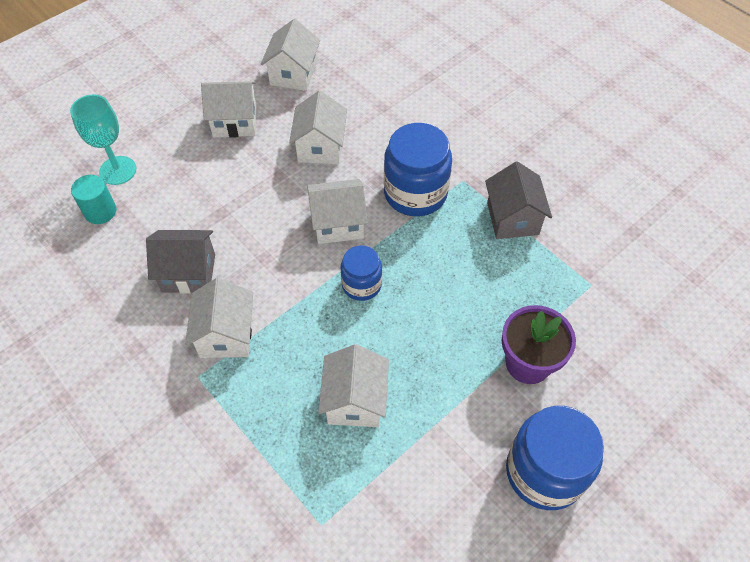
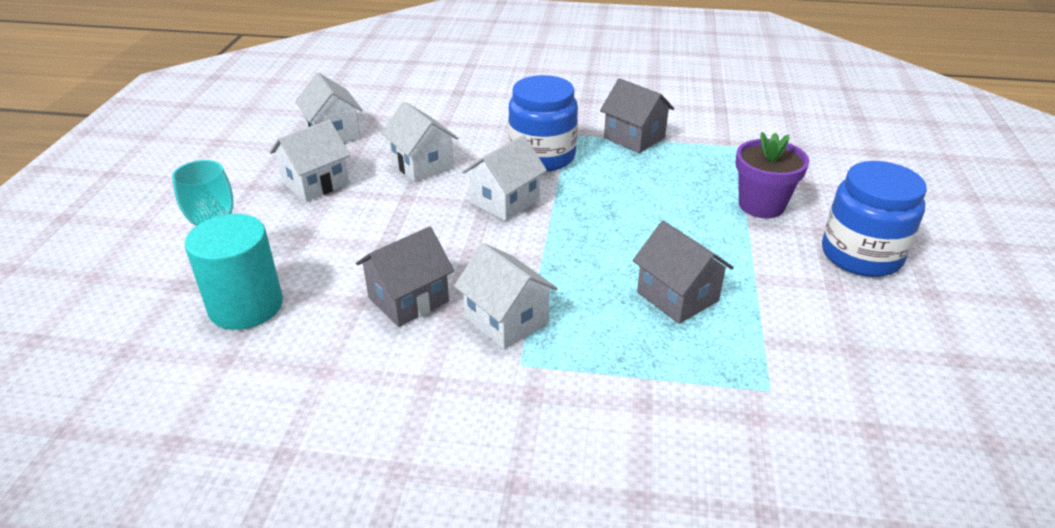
camera: 40 degrees left, 20 degrees down
turquoise cylinder [71,175,116,224] -> turquoise cylinder [184,214,283,330], size x1.71
white house [318,344,389,427] -> grey house [633,221,734,324]
blue jar [340,245,382,301] -> none

